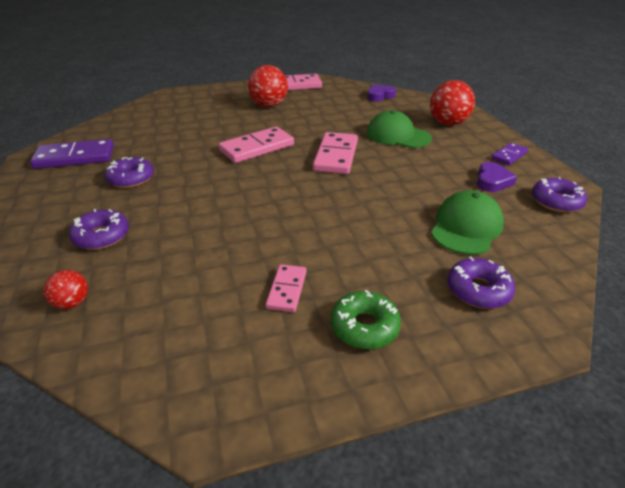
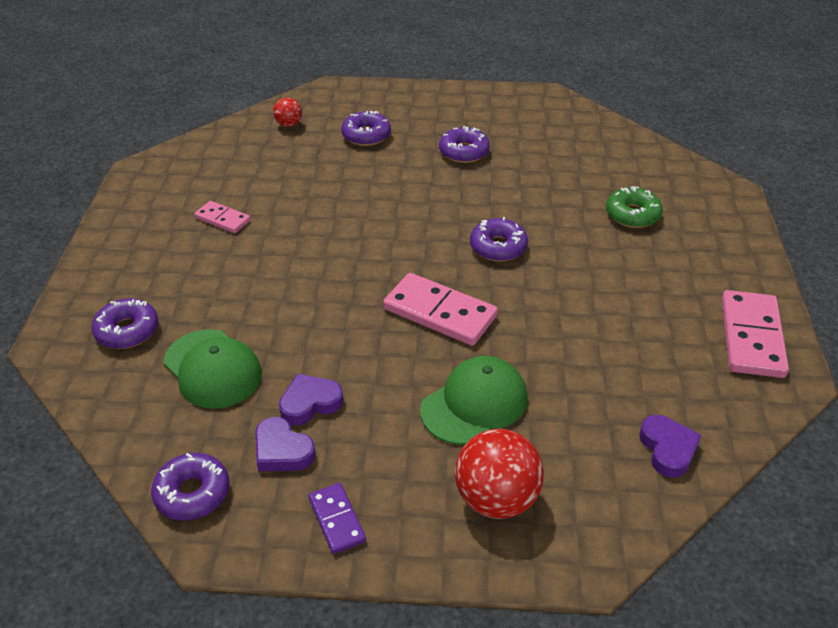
camera: 110 degrees right, 5 degrees up
purple domino [30,139,114,169] -> none
pink domino [219,127,294,163] -> purple donut [470,217,528,262]
red ball [248,65,288,107] -> none
green donut [331,290,401,349] -> green donut moved to [606,186,663,228]
none -> purple heart [279,374,343,425]

